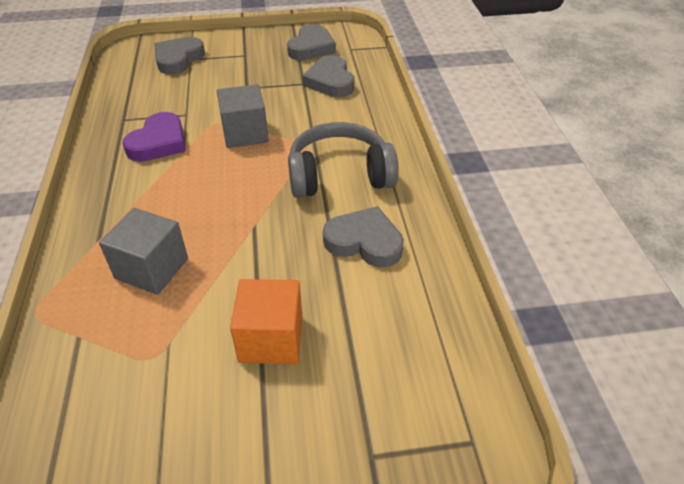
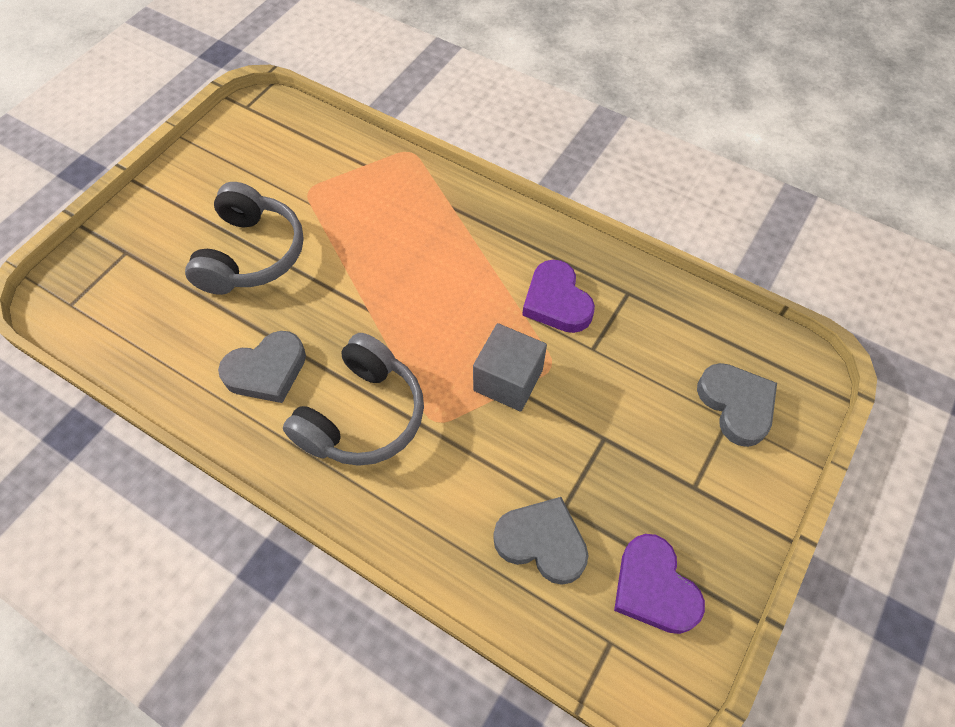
camera: 130 degrees right, 15 degrees up
grey cube [99,208,188,295] -> none
orange cube [230,279,302,364] -> grey headphones [185,182,304,295]
grey heart [287,24,336,61] -> purple heart [614,534,705,634]

